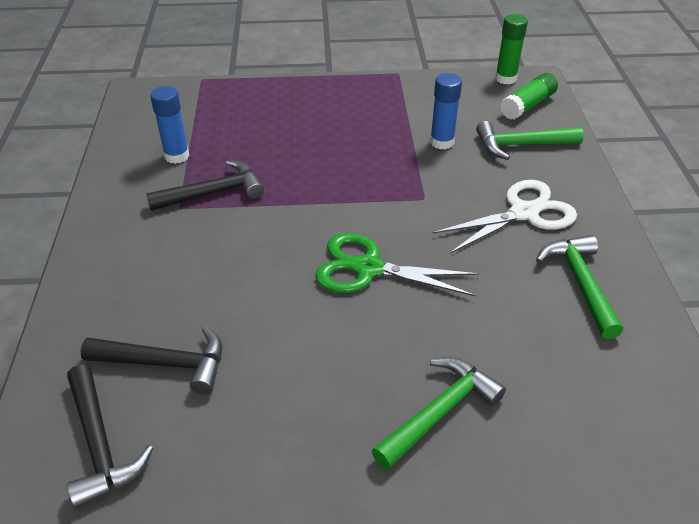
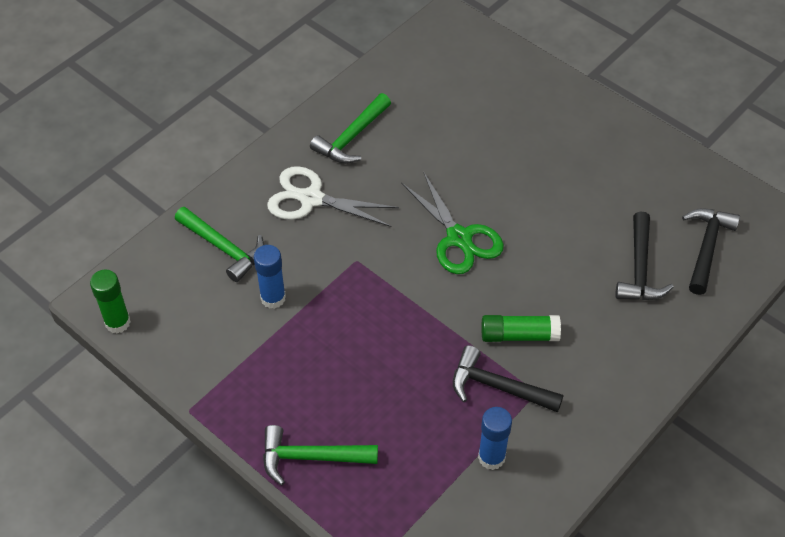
camera: 135 degrees left, 10 degrees up
black hammer [81,326,222,394] -> black hammer turned 135 degrees counterclockwise [615,212,674,300]
green hammer [372,357,506,470] -> green hammer moved to [263,425,378,485]
green glue stick [500,73,558,120] -> green glue stick moved to [481,315,561,342]

